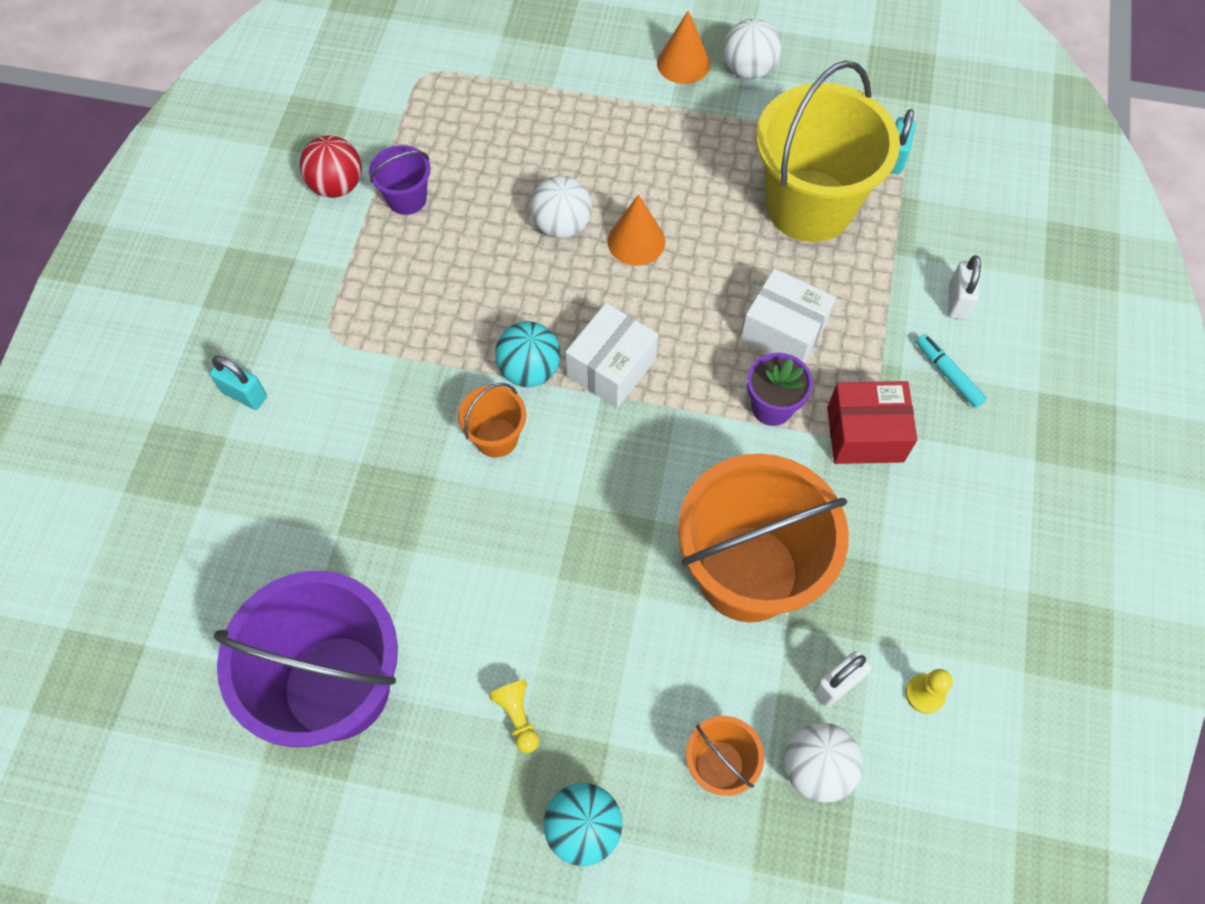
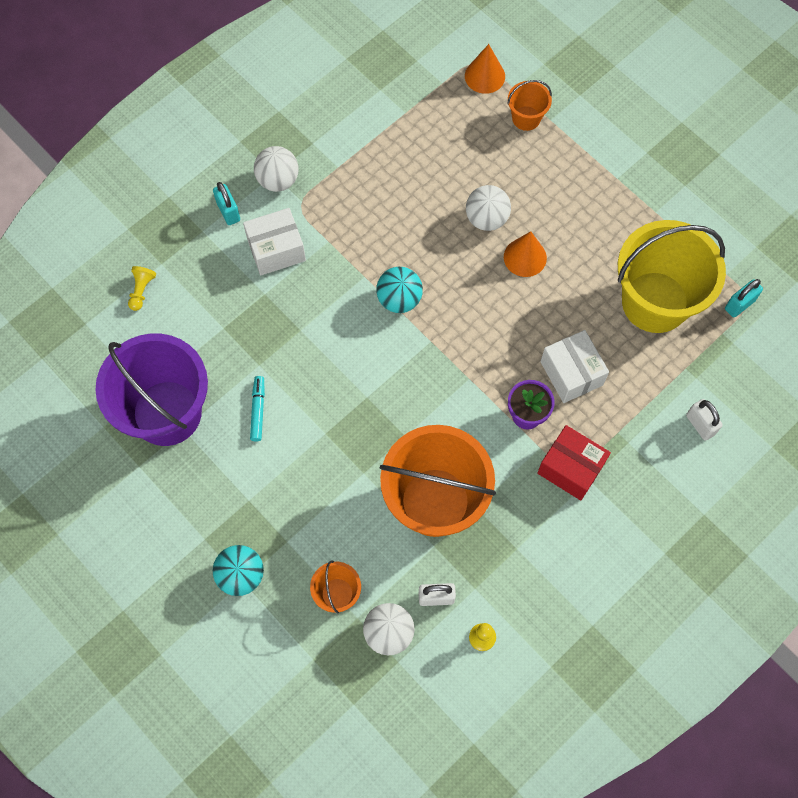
camera: 35 degrees right, 5 degrees up
red ball [300,135,362,198] -> none
purple bucket [369,145,431,215] -> none
orange bucket [458,383,526,458] -> orange bucket moved to [507,80,552,131]
yellow pawn [488,679,539,753] -> yellow pawn moved to [128,266,156,311]
white box [566,303,658,408] -> white box moved to [243,208,306,275]
orange cone [657,10,710,84] -> orange cone moved to [465,44,505,94]
white ball [723,19,781,79] -> white ball moved to [254,146,299,192]
turquoise marker [916,334,987,408] -> turquoise marker moved to [250,376,265,441]
white padlock [948,255,981,320] -> white padlock turned 75 degrees counterclockwise [686,399,723,440]

